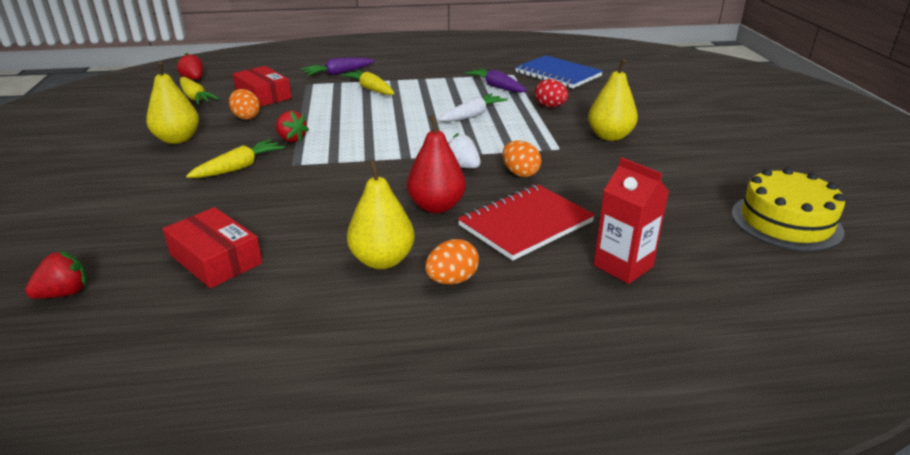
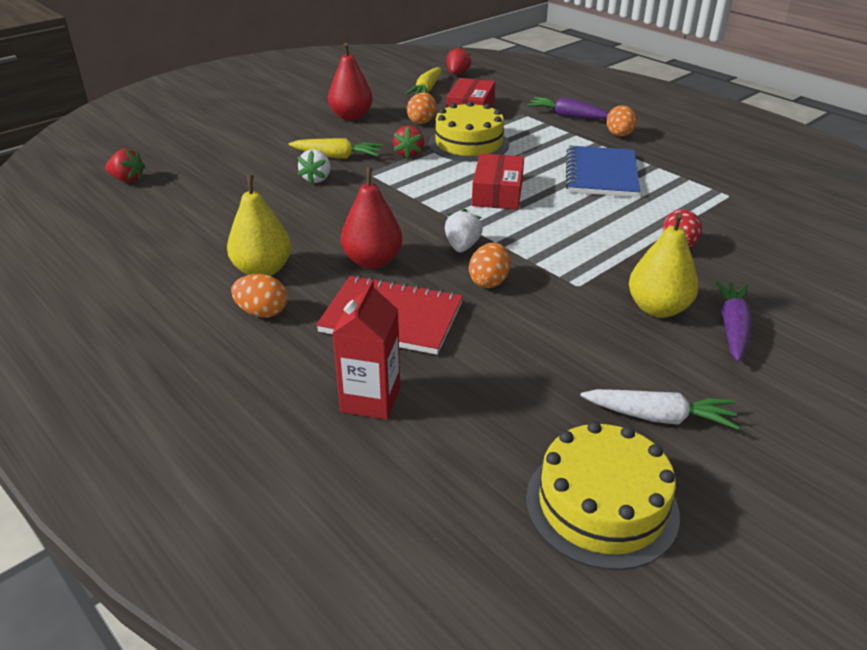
camera: 55 degrees right, 5 degrees up
yellow pear [146,61,199,144] -> red pear [328,43,373,121]
red box [163,207,262,288] -> red box moved to [472,153,524,210]
yellow carrot [341,70,395,95] -> none
white carrot [438,93,508,122] -> white carrot moved to [580,389,739,430]
purple carrot [465,68,527,93] -> purple carrot moved to [714,280,752,362]
blue notebook [515,55,603,88] -> blue notebook moved to [565,146,640,197]
none -> white strawberry [298,149,331,184]
none -> yellow cake [429,101,509,162]
none -> orange egg [606,105,637,137]

